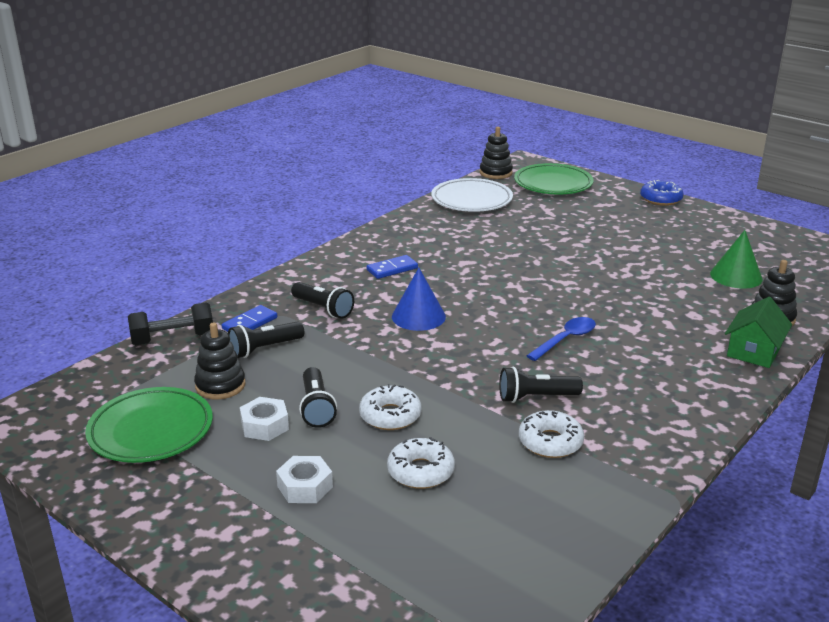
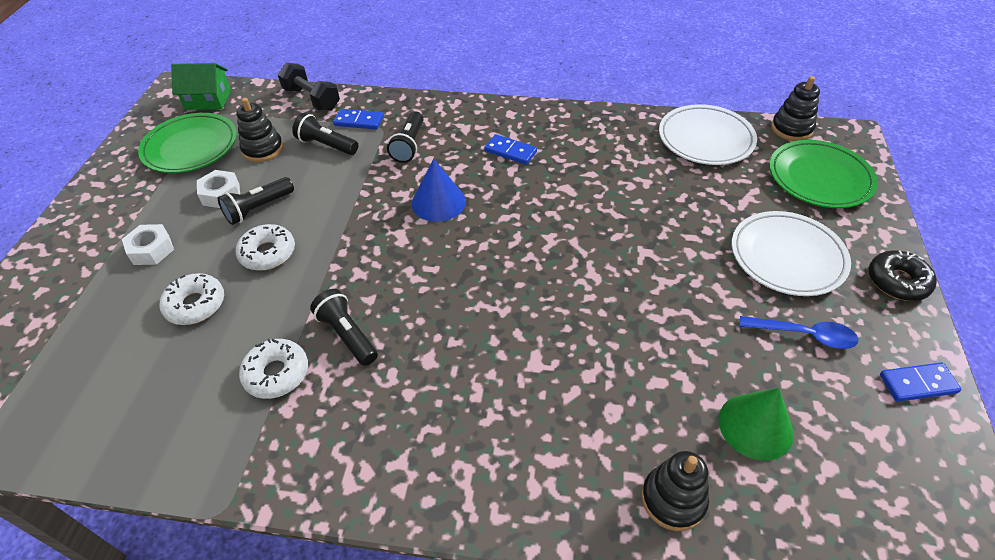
camera: 60 degrees right, 20 degrees up
blue spoon [526,317,596,361] -> blue spoon moved to [740,316,859,349]
blue donut [640,180,684,206] -> black donut [869,250,937,301]
green house [725,297,792,368] -> green house moved to [171,63,231,110]
none -> white plate [732,211,851,296]
none -> blue domino [880,362,962,402]

